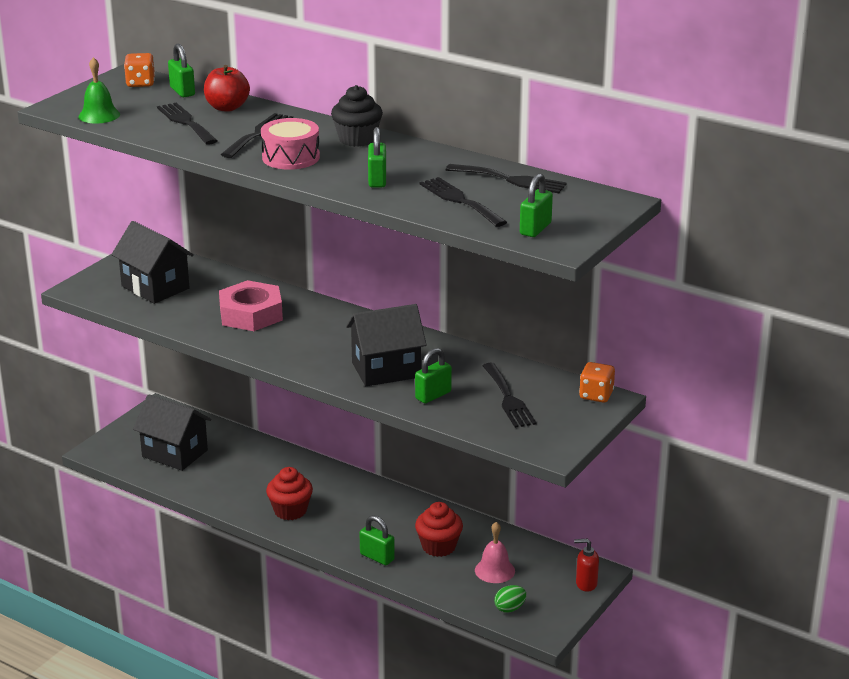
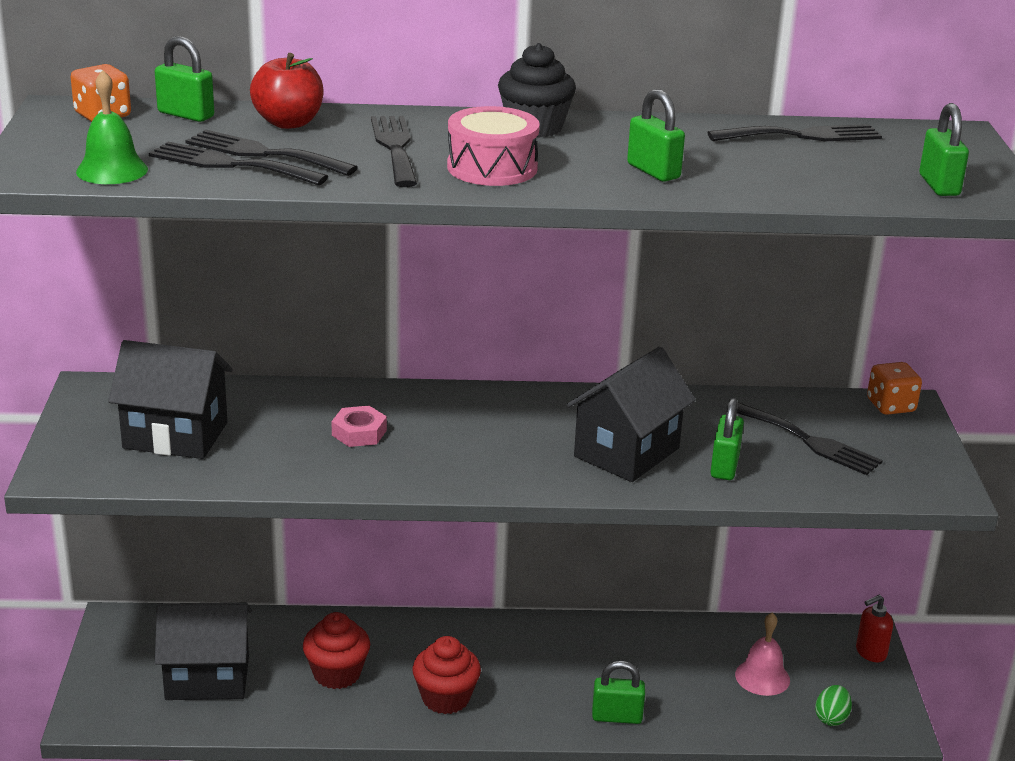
camera: 35 degrees left, 0 degrees up
pink nut [219,280,283,331] -> pink nut [331,406,387,447], size x0.52
red cupcake [415,502,463,557] -> red cupcake moved to [303,612,370,689]
black fork [420,177,507,227] -> black fork moved to [149,142,328,185]

